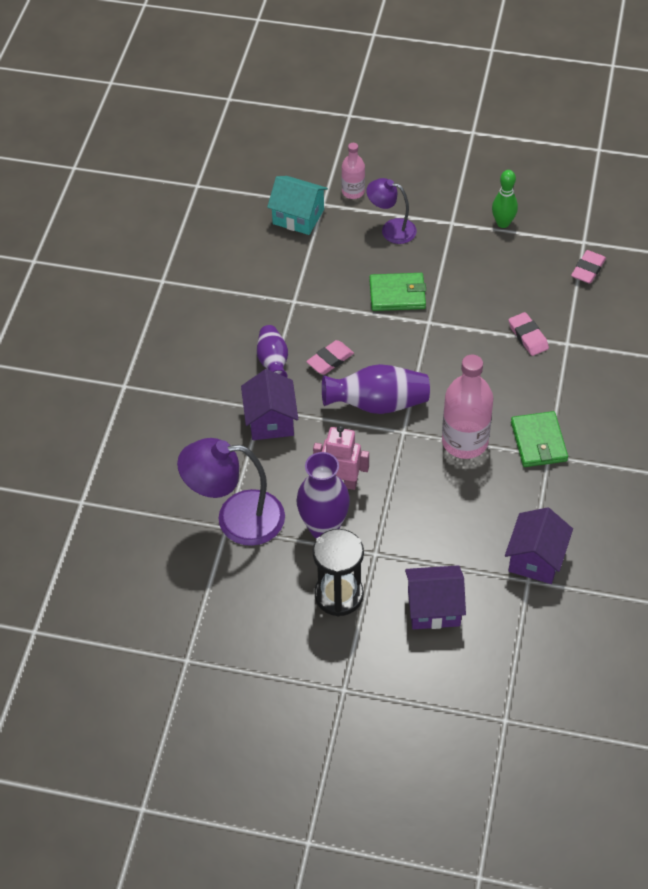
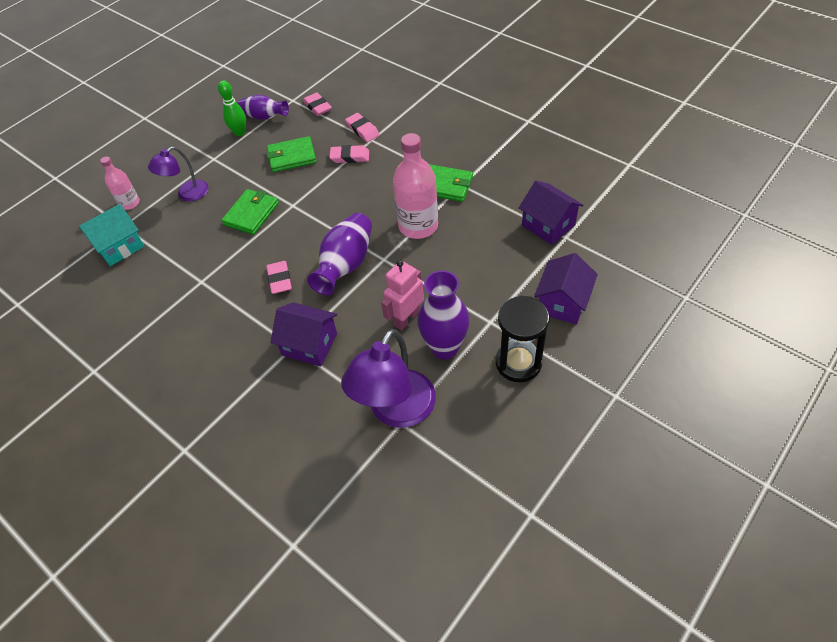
camera: 60 degrees left, 0 degrees up
purple vase [257,325,288,377] -> purple vase moved to [238,95,289,120]
none -> green wallet [267,136,317,172]
none -> pink eraser [345,113,380,142]

